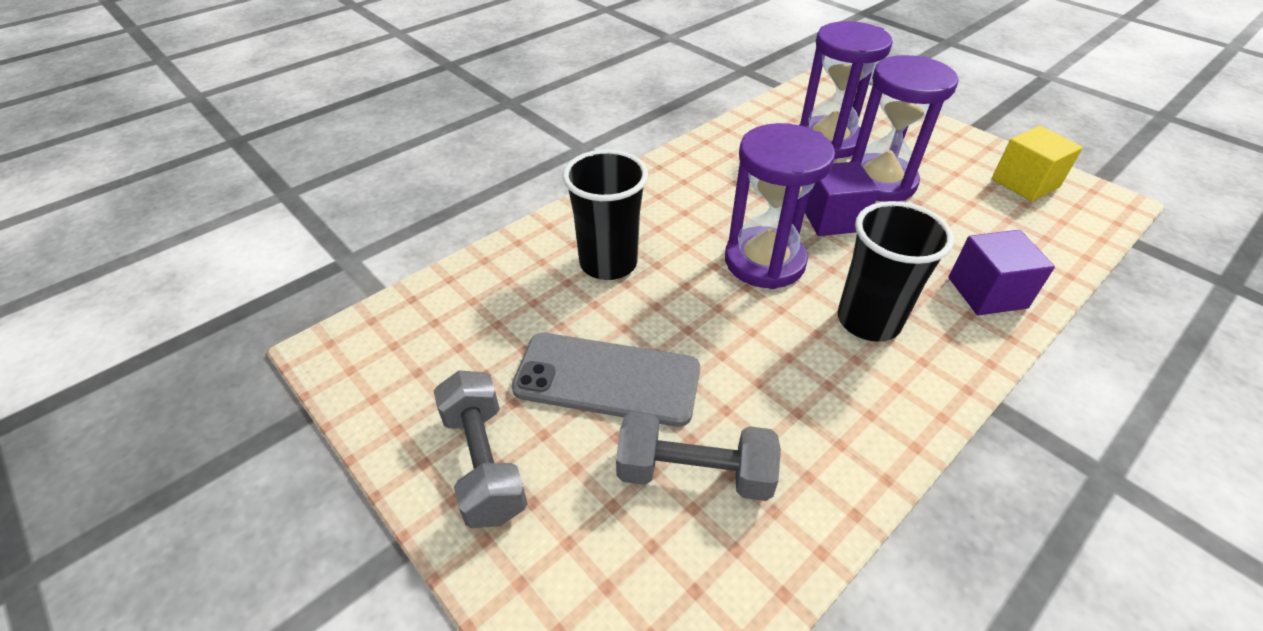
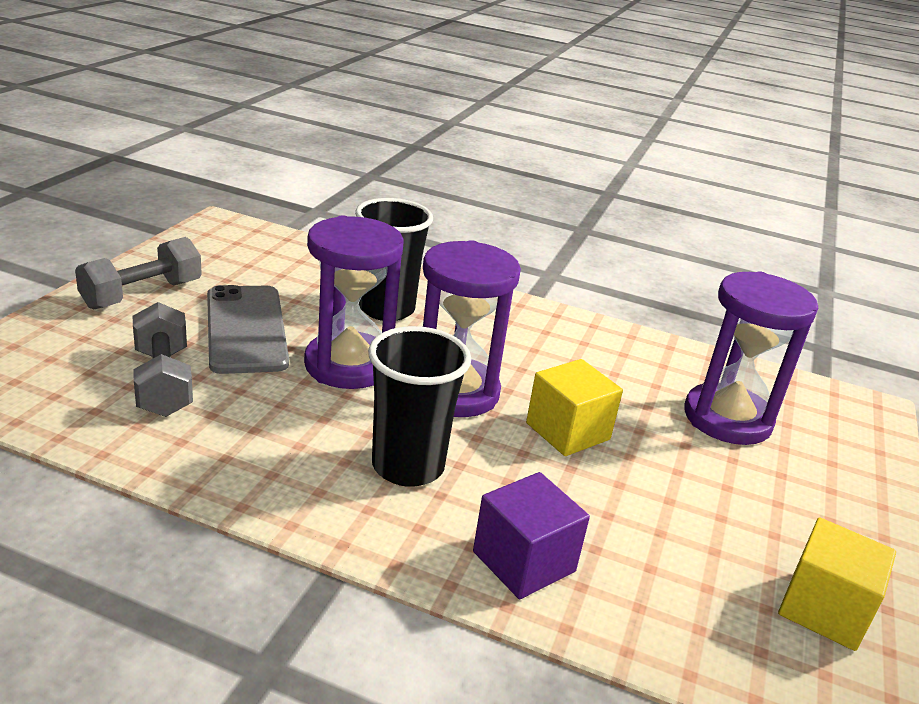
camera: 60 degrees right, 15 degrees down
purple cube [805,161,879,236] -> yellow cube [526,359,623,456]
purple hourglass [850,55,958,202] -> purple hourglass moved to [304,216,404,389]

